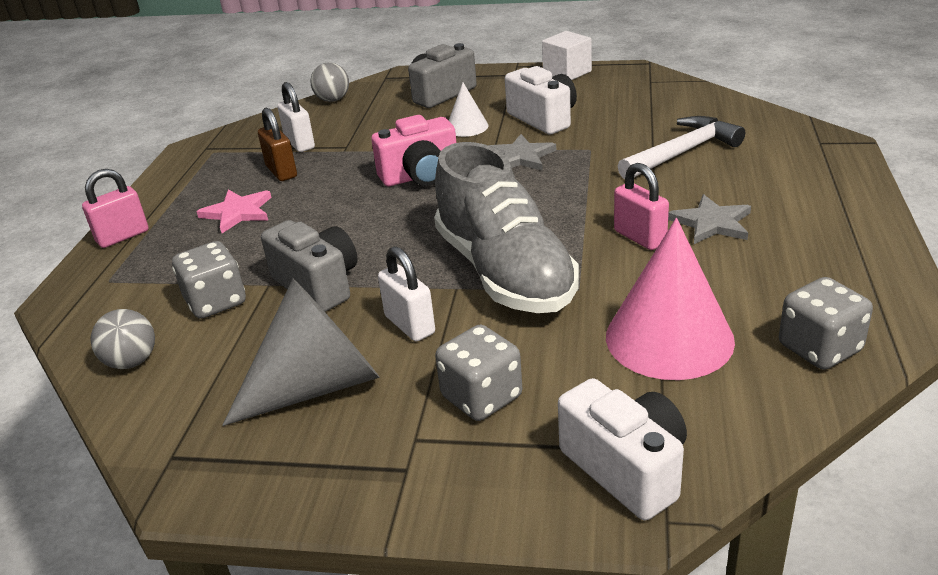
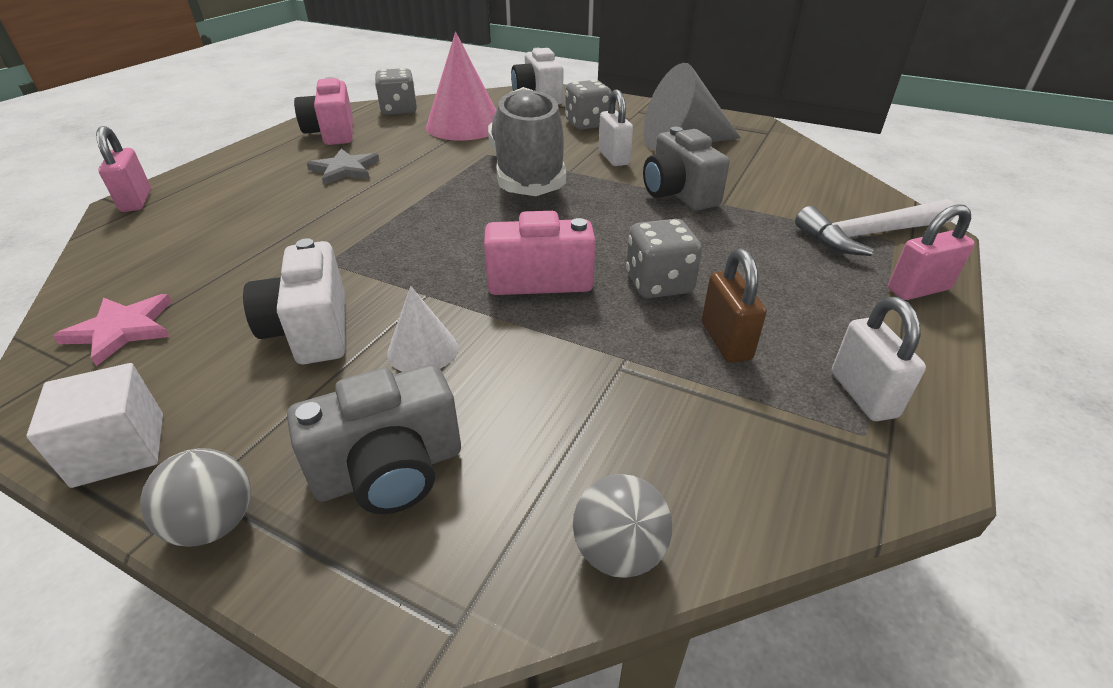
camera: 165 degrees left, 5 degrees up
grey ball [90,309,155,369] -> grey ball moved to [140,449,251,547]
grey dice [172,241,246,319] -> grey dice moved to [626,219,702,298]
pink star [196,190,272,233] -> pink star moved to [53,294,172,366]
white padlock [277,82,315,152] -> white padlock moved to [832,297,926,421]
grey star [488,134,556,171] -> none
pink padlock [614,163,669,250] -> pink padlock moved to [96,126,151,212]
white hammer [618,116,745,179] -> white hammer moved to [795,199,955,256]
none -> pink camera [294,77,353,145]

